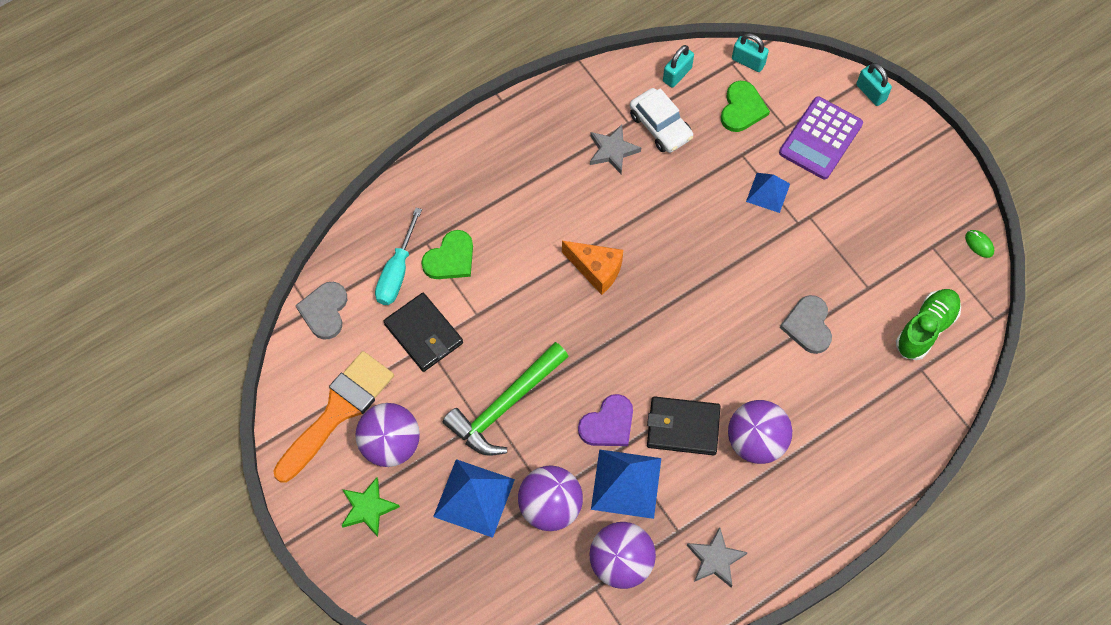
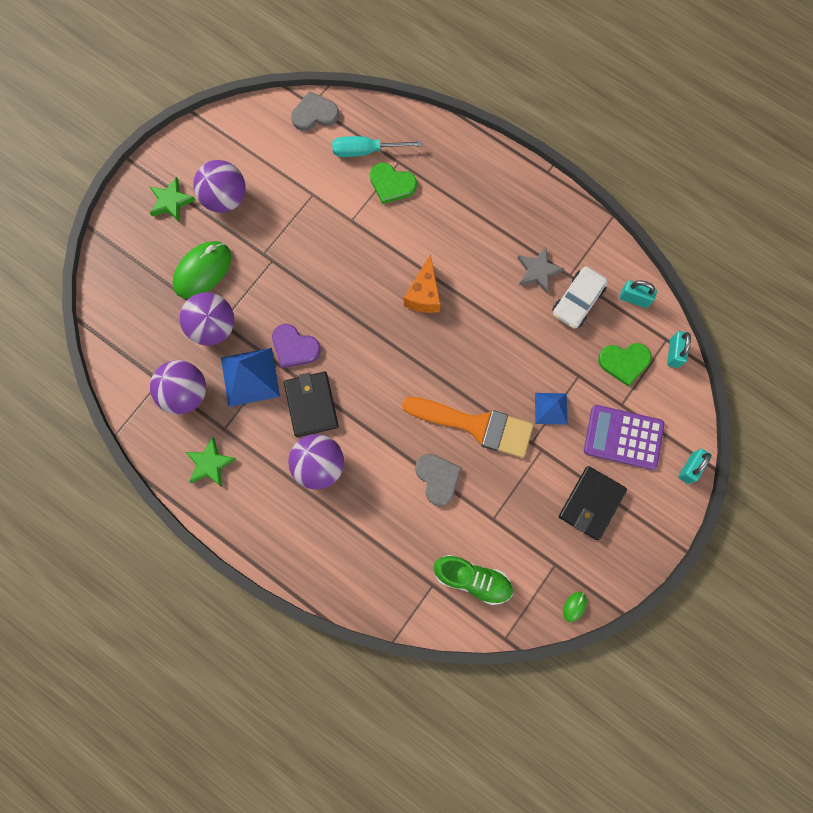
camera: 70 degrees right, 10 degrees up
orange brush [273,351,394,483] -> orange brush moved to [402,397,534,458]
black wallet [384,293,463,372] -> black wallet moved to [559,466,627,540]
blue pyramid [433,459,515,538] -> green mouse [172,241,231,299]
green hammer [443,342,569,456] -> none
grey star [687,527,748,588] -> green star [185,437,236,487]
grey heart [780,295,832,354] -> grey heart turned 90 degrees clockwise [415,454,462,506]

